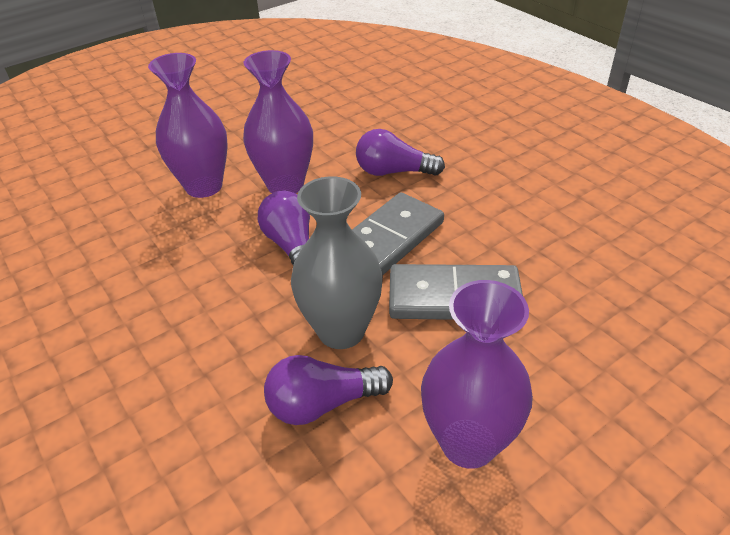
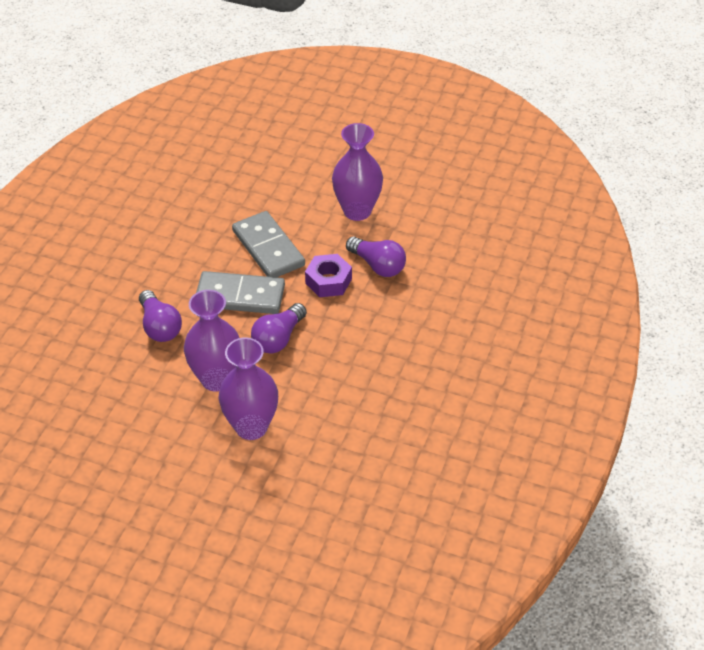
camera: 125 degrees left, 5 degrees up
grey vase [291,176,383,349] -> purple nut [305,254,352,297]

